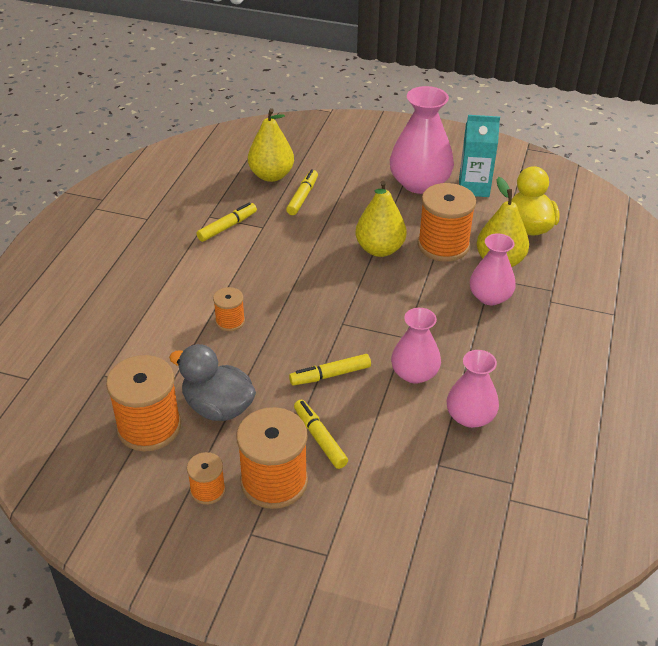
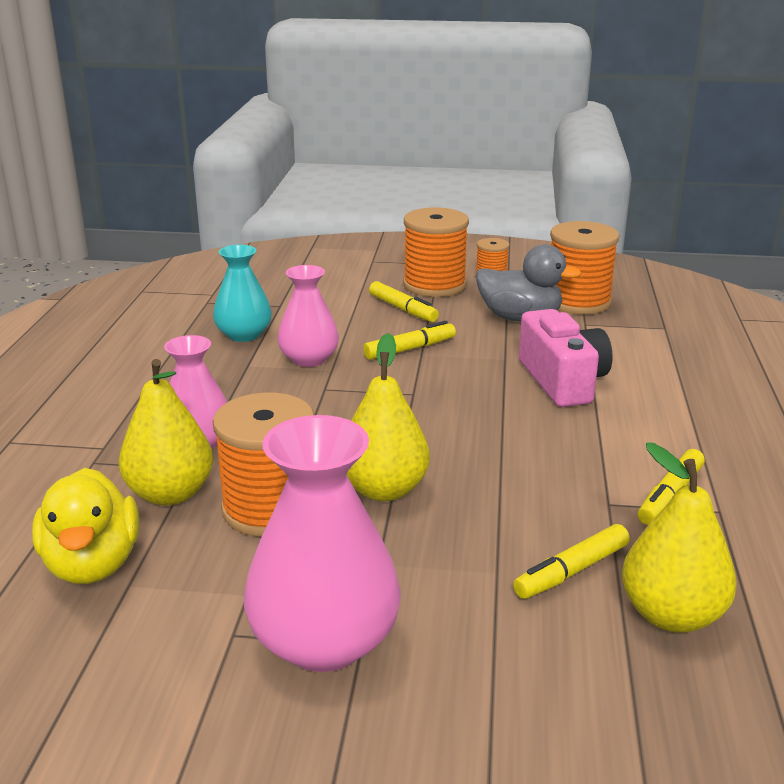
camera: 170 degrees right, 15 degrees down
orange spool [213,287,245,331] -> pink camera [519,309,613,407]
yellow marker [286,169,318,215] -> yellow marker turned 45 degrees clockwise [513,524,630,599]
pink vase [447,350,499,428] -> turquoise vase [213,245,272,342]
turquoise carton [459,115,500,197] -> none

